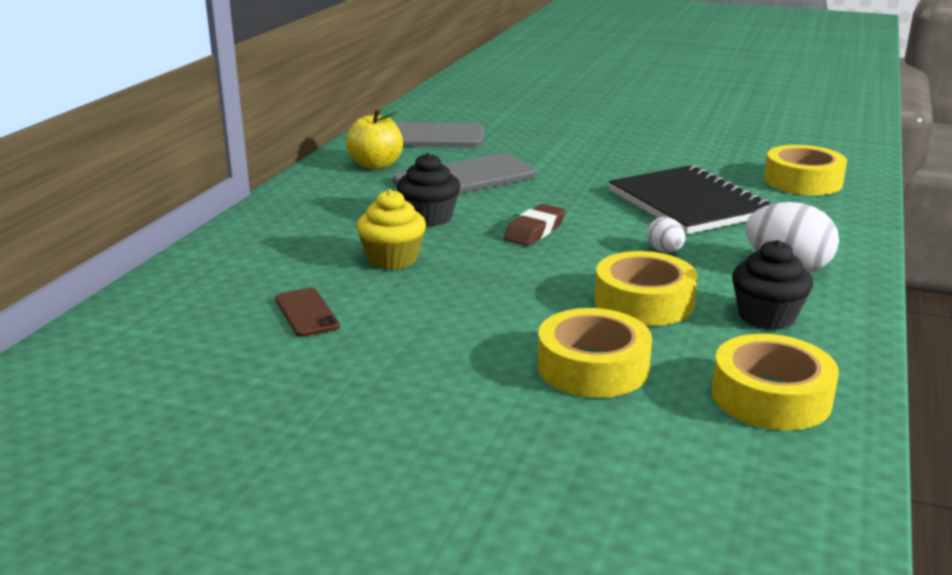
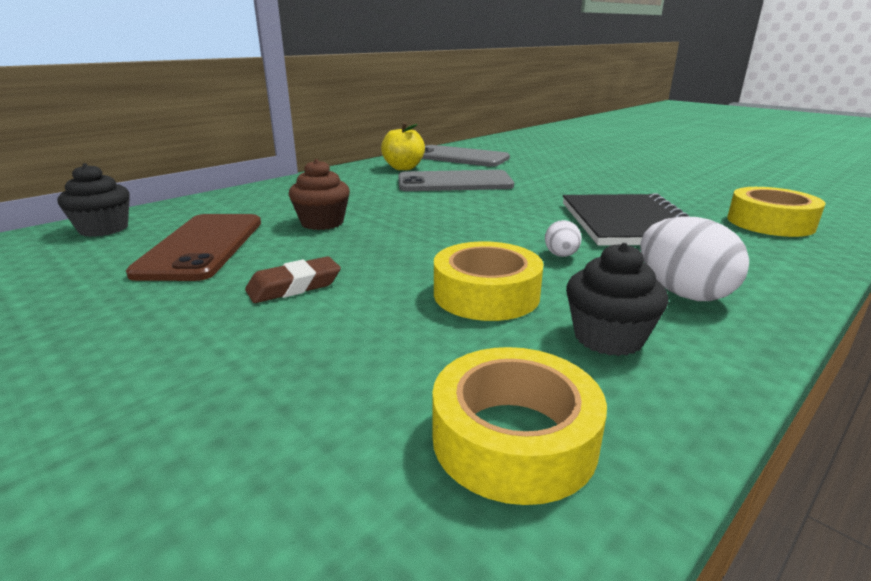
camera: 25 degrees right, 0 degrees up
brown phone [275,288,340,337] -> brown phone [126,214,261,281], size x2.02
yellow cupcake [356,189,426,270] -> brown cupcake [288,159,350,230]
black cupcake [397,153,460,226] -> black cupcake moved to [58,163,130,237]
brown eraser [503,204,566,246] -> brown eraser moved to [245,256,341,303]
yellow tape [538,308,652,398] -> none

